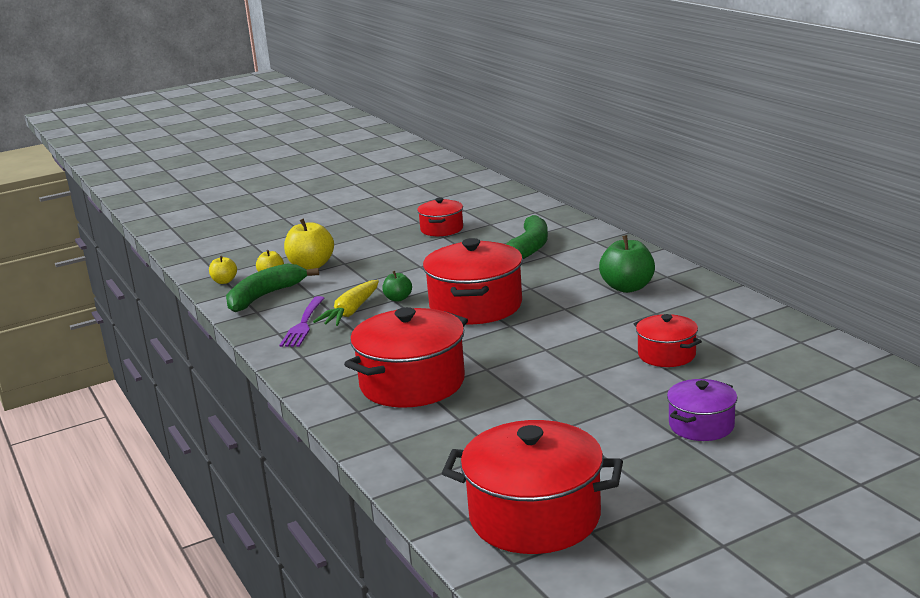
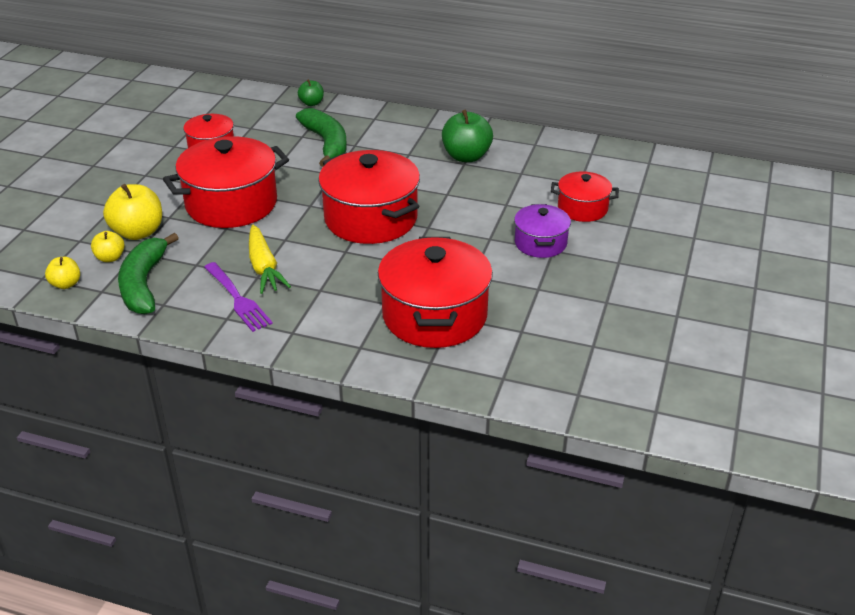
camera: 45 degrees left, 15 degrees up
green apple [382,271,412,302] -> green apple moved to [298,79,324,106]
red pot [442,420,623,554] -> red pot moved to [163,136,289,228]
purple pot [667,379,737,441] -> purple pot moved to [514,204,571,258]

